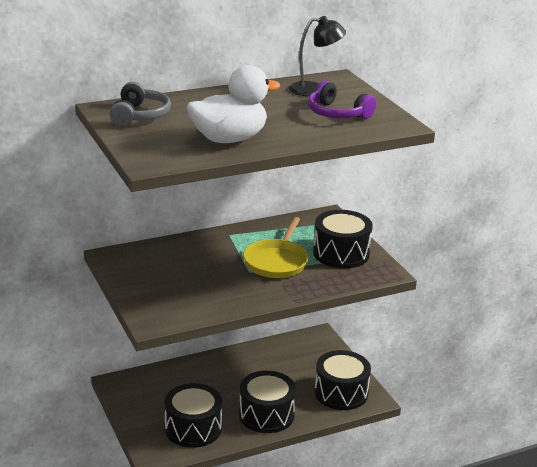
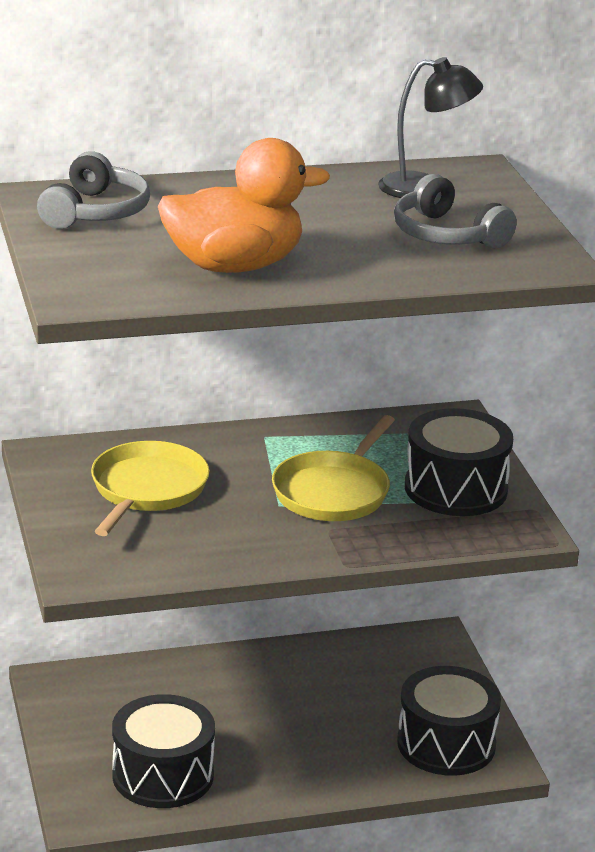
camera: 10 degrees right, 0 degrees up
white duck [187,65,280,143] -> orange duck [158,138,330,273]
black drum [239,371,296,433] -> none
purple headphones [308,81,376,119] -> grey headphones [394,174,517,249]
none -> yellow pan [91,441,210,536]

